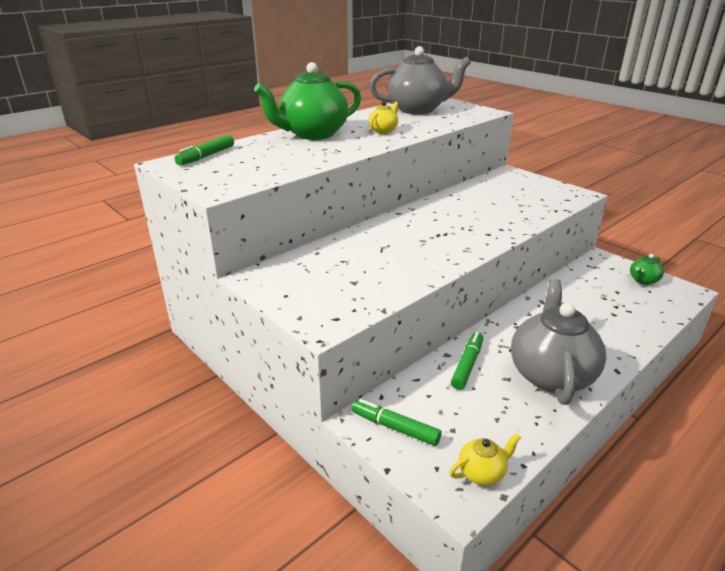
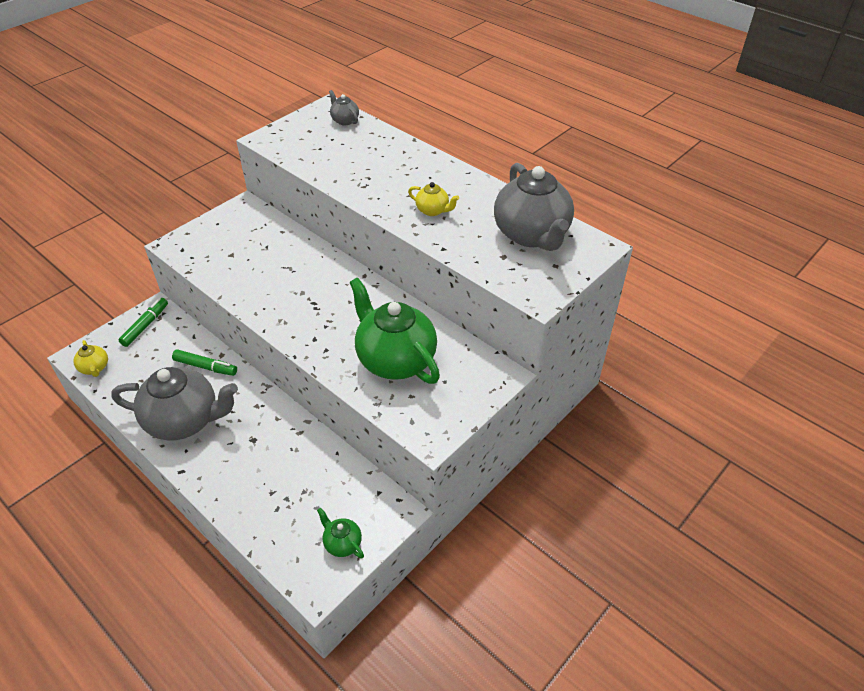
camera: 85 degrees right, 15 degrees up
green marker [174,135,234,165] -> grey teapot [329,90,359,126]
green teapot [254,62,361,140] -> green teapot moved to [349,278,440,384]

